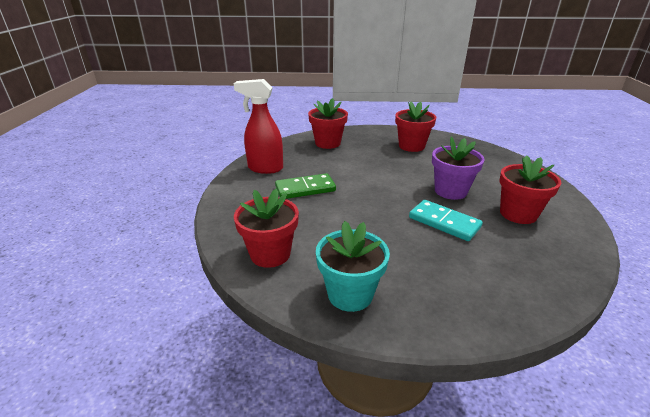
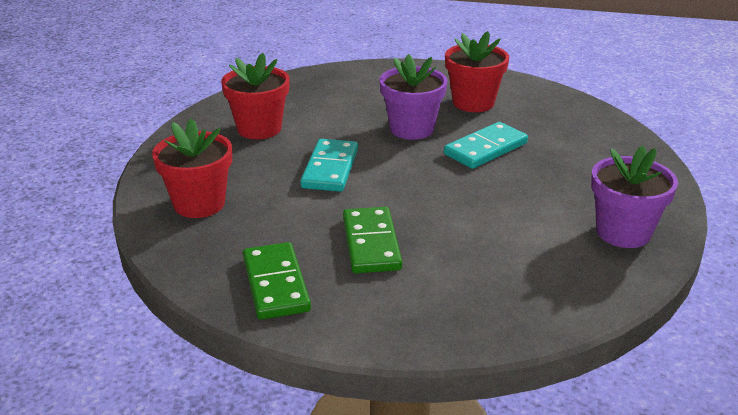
camera: 80 degrees left, 0 degrees up
red spray bottle [234,79,283,174] -> green domino [243,242,311,320]
red flower pot [234,189,299,268] -> none
turquoise flower pot [316,221,390,312] -> purple flower pot [591,146,678,248]
none -> turquoise domino [300,139,358,192]

